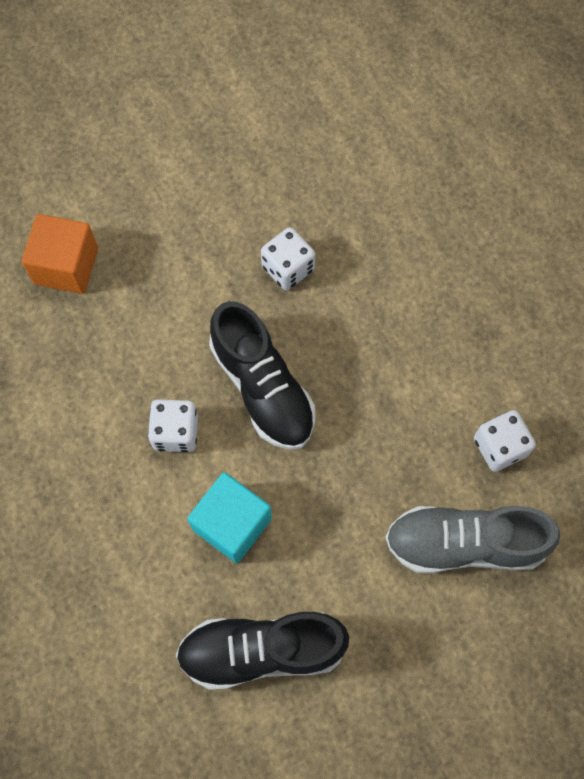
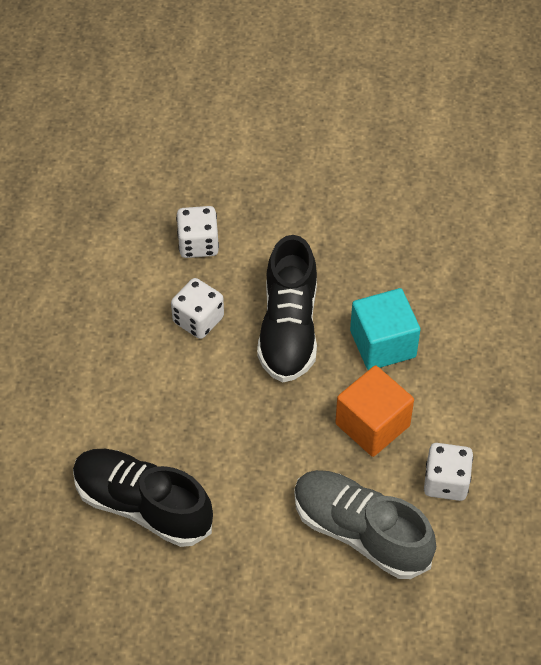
camera: 35 degrees right, 15 degrees down
orange cube [21,214,98,294] -> orange cube moved to [335,366,414,457]
turquoise cube [187,473,272,563] -> turquoise cube moved to [350,288,421,370]
white dice [261,227,315,290] -> white dice moved to [176,206,219,258]

